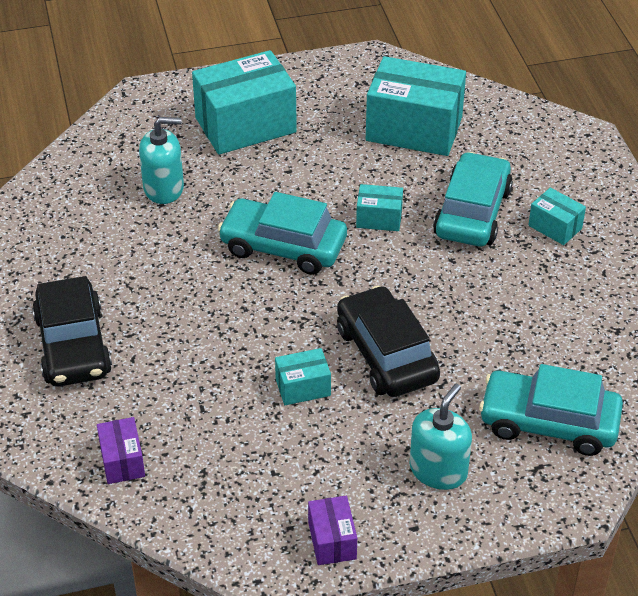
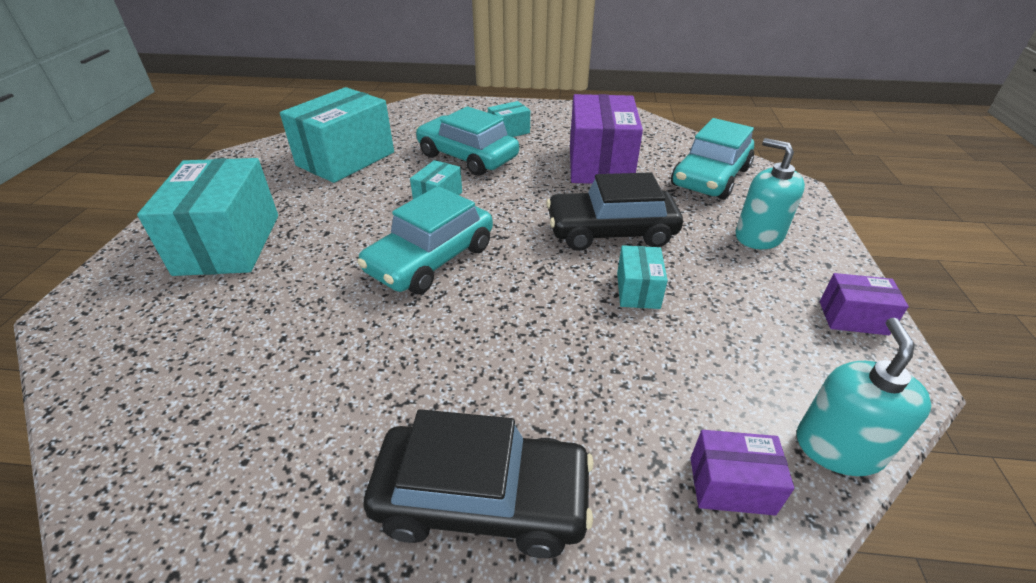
camera: 70 degrees left, 5 degrees down
turquoise soap dispenser [139,117,184,204] -> turquoise soap dispenser moved to [797,318,931,476]
none -> purple box [570,94,643,184]

